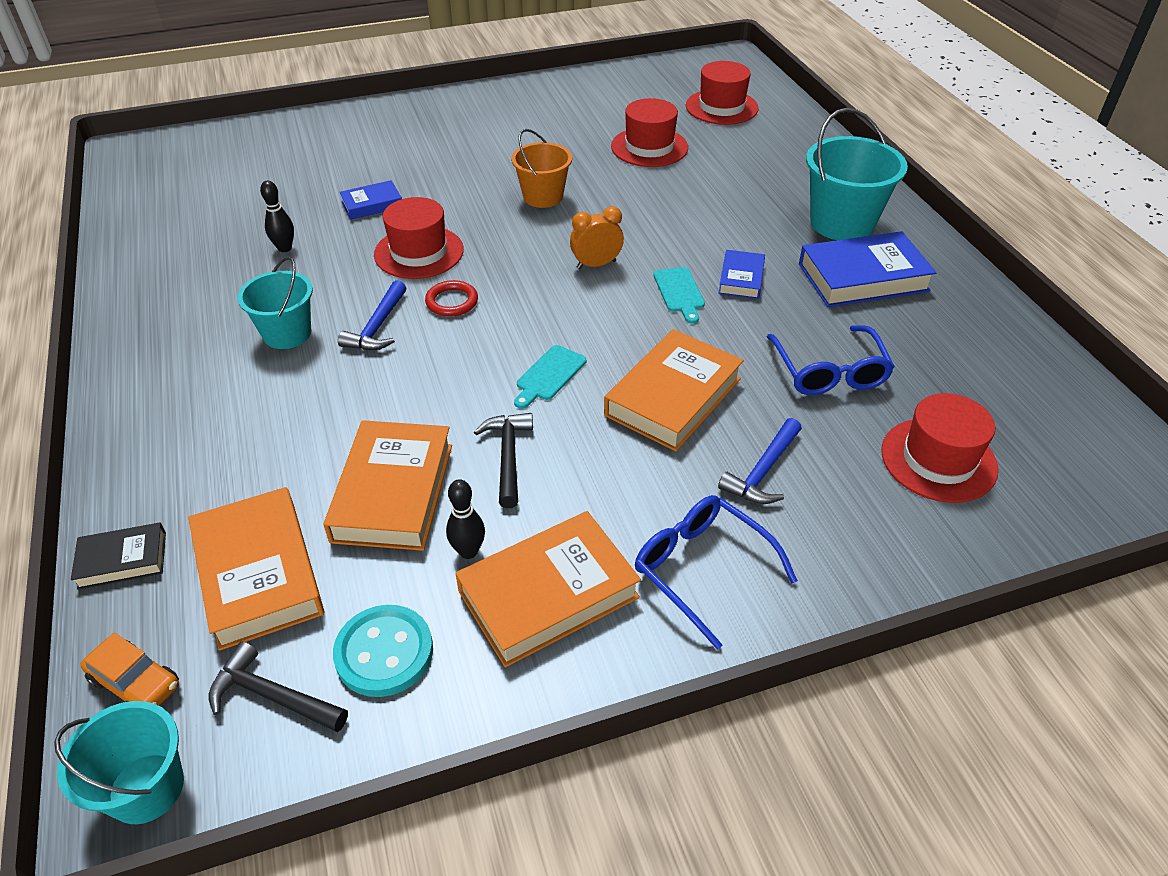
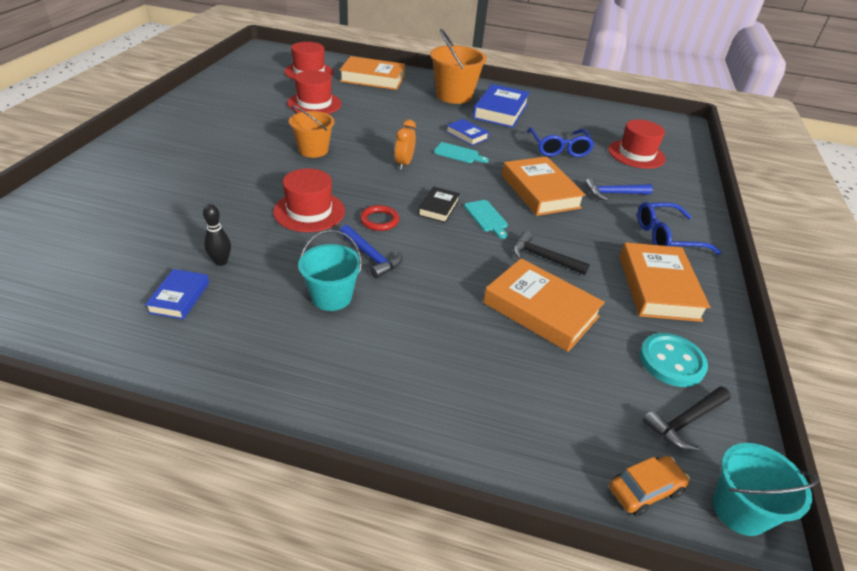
camera: 60 degrees left, 5 degrees down
black book [71,523,166,590] -> black book moved to [418,186,460,223]
orange book [188,487,324,651] -> orange book moved to [340,56,405,90]
blue book [339,180,402,220] -> blue book moved to [145,269,209,319]
black bowling pin [446,479,485,559] -> none
blue hammer [718,418,802,504] -> blue hammer turned 105 degrees clockwise [585,178,653,201]
blue glasses [767,325,895,395] -> blue glasses turned 60 degrees clockwise [527,128,594,157]
turquoise bucket [806,108,908,240] -> orange bucket [430,29,487,104]

